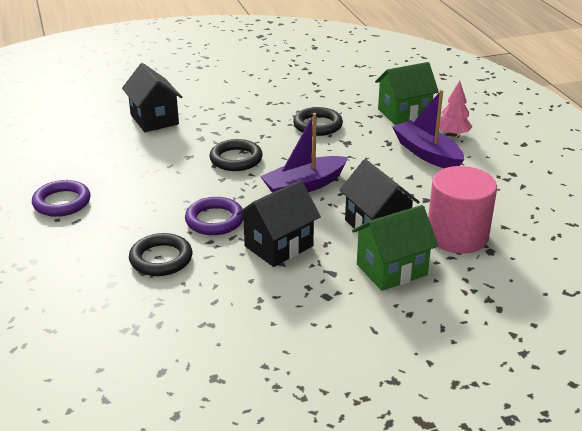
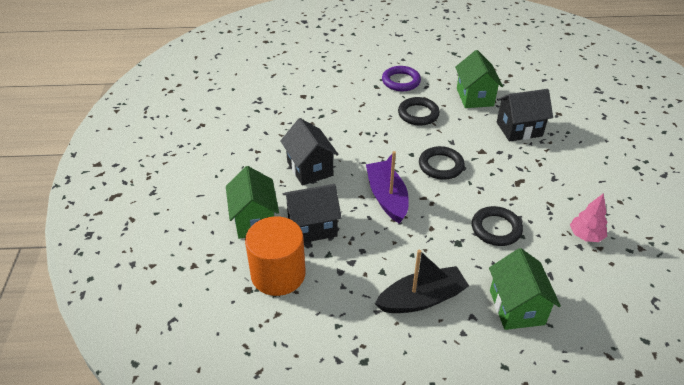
camera: 105 degrees right, 10 degrees up
black ring [129,233,192,276] -> black ring moved to [398,97,440,126]
purple ring [185,197,243,235] -> none
purple boat [392,90,464,168] -> black boat [375,250,469,313]
pink cylinder [428,166,497,253] -> orange cylinder [245,216,306,296]
pink tree [439,80,473,137] -> pink tree moved to [570,193,607,242]
none -> green house [455,50,503,108]

